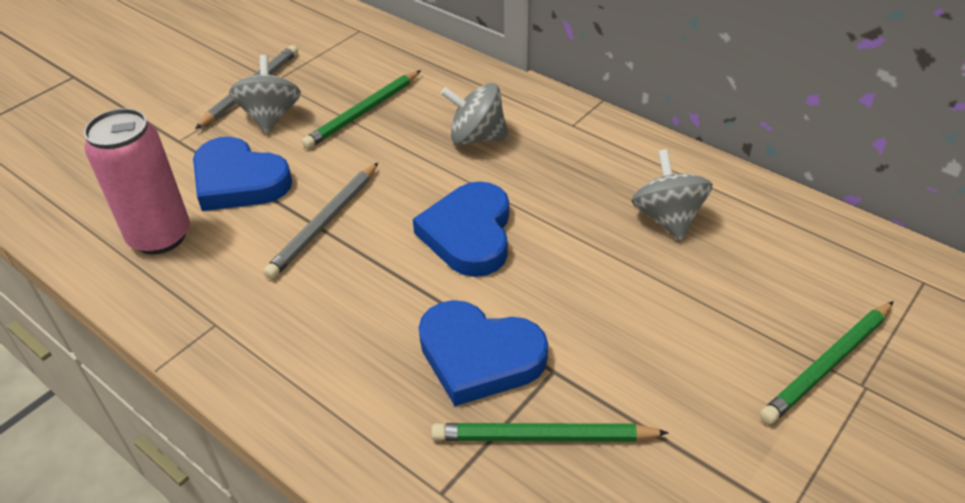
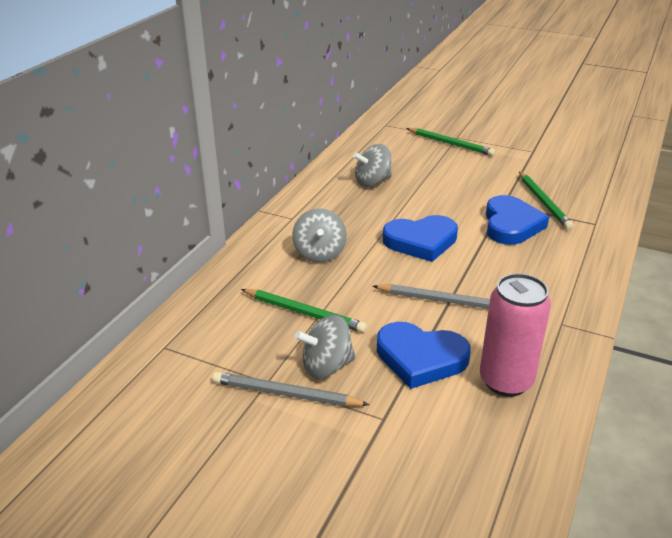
camera: 105 degrees left, 10 degrees down
blue heart [193,137,292,211] -> blue heart turned 90 degrees clockwise [377,322,471,389]

